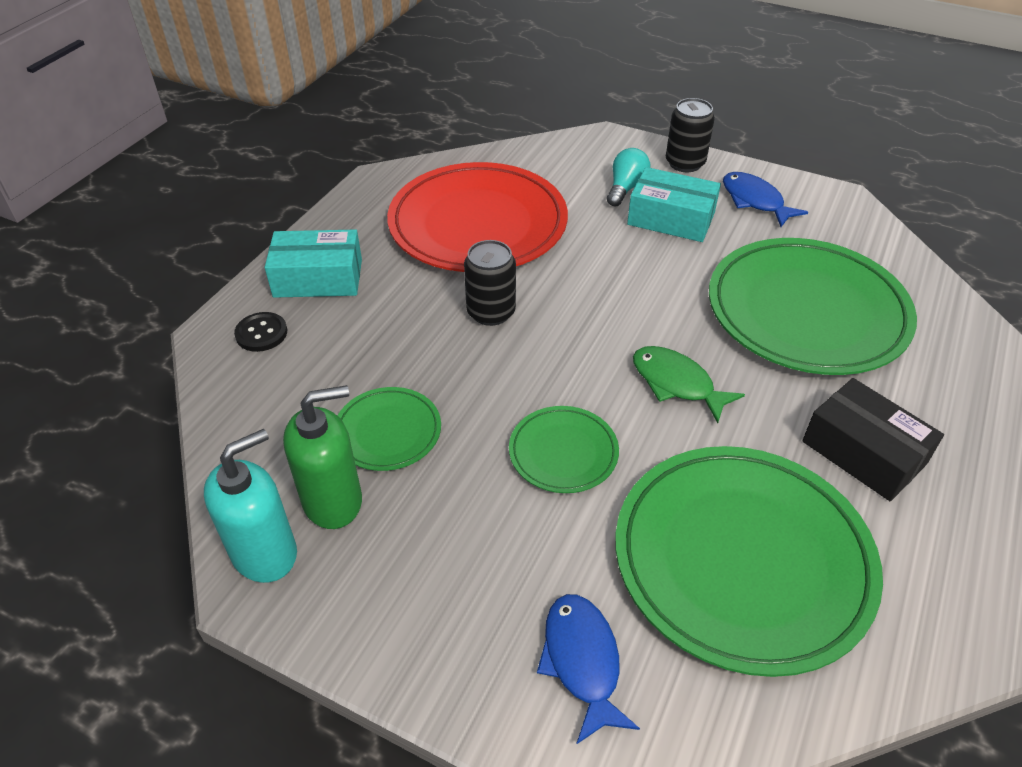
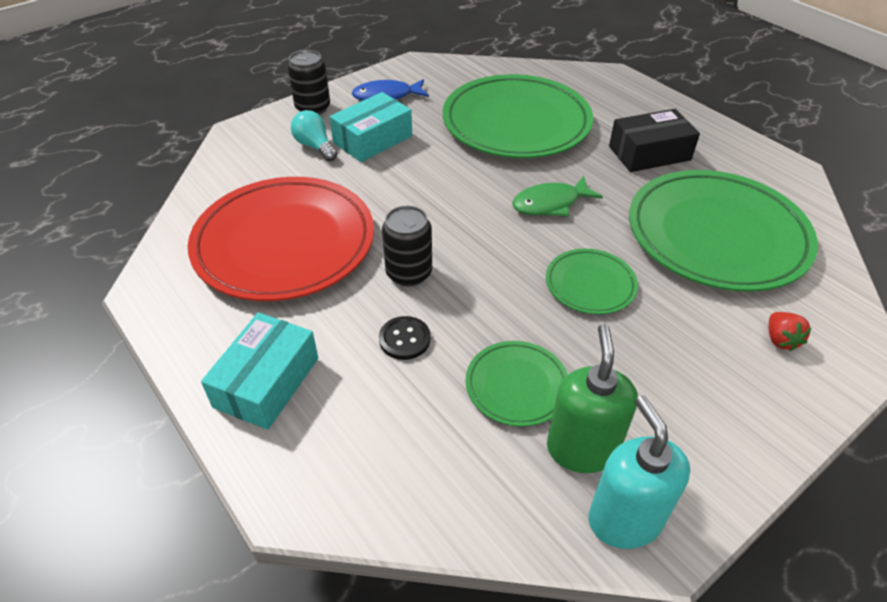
camera: 65 degrees left, 0 degrees up
black button [234,312,287,352] -> black button moved to [379,316,431,360]
blue fish [537,594,640,745] -> red strawberry [769,312,812,351]

